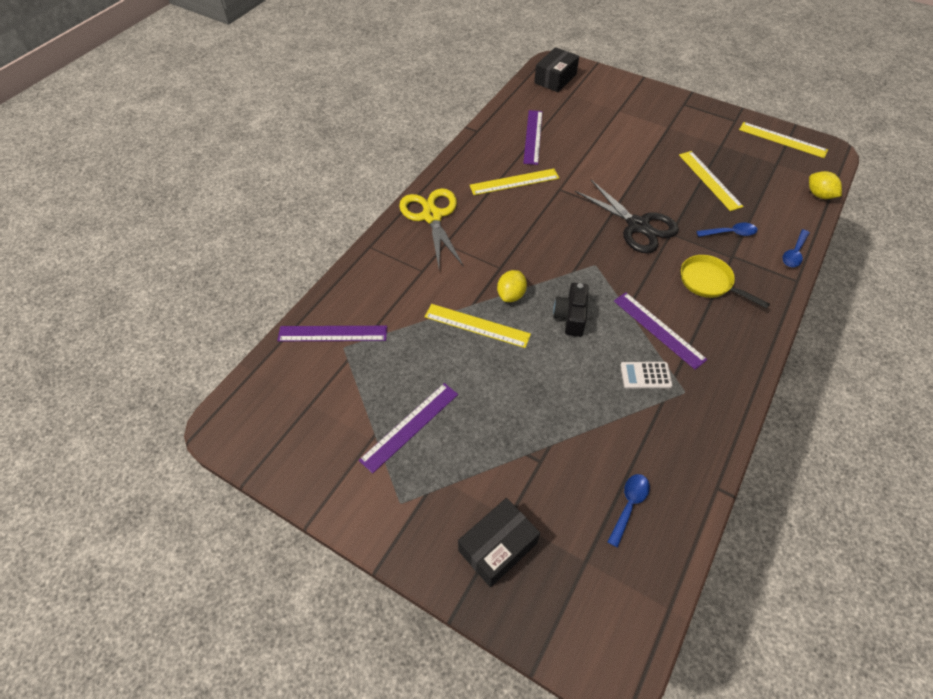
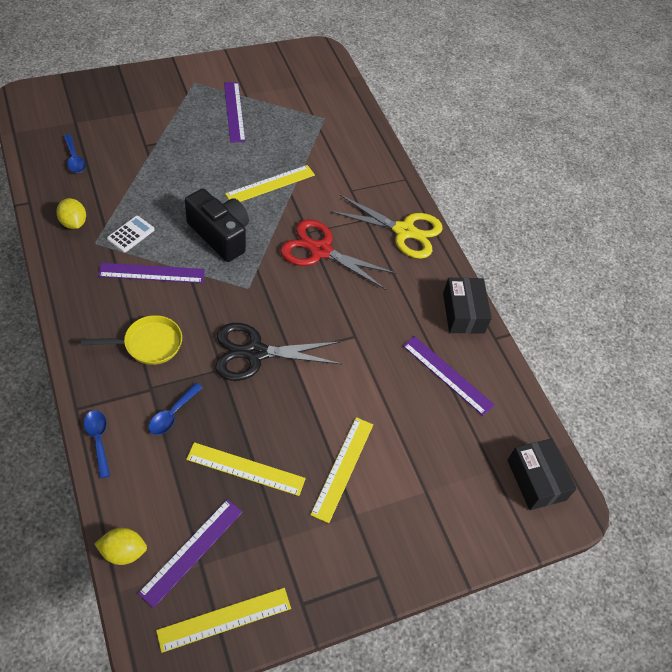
camera: 120 degrees right, 0 degrees up
purple ruler [277,326,387,341] -> purple ruler moved to [138,499,243,608]
black box [458,498,540,587] -> black box moved to [443,278,492,334]
yellow ruler [470,169,559,195] -> yellow ruler moved to [310,417,373,523]
yellow lemon [497,270,527,302] -> yellow lemon moved to [56,198,86,229]
black camera [553,283,589,337] -> black camera [185,188,249,262], size x1.53
none -> red scissors [280,219,396,290]

